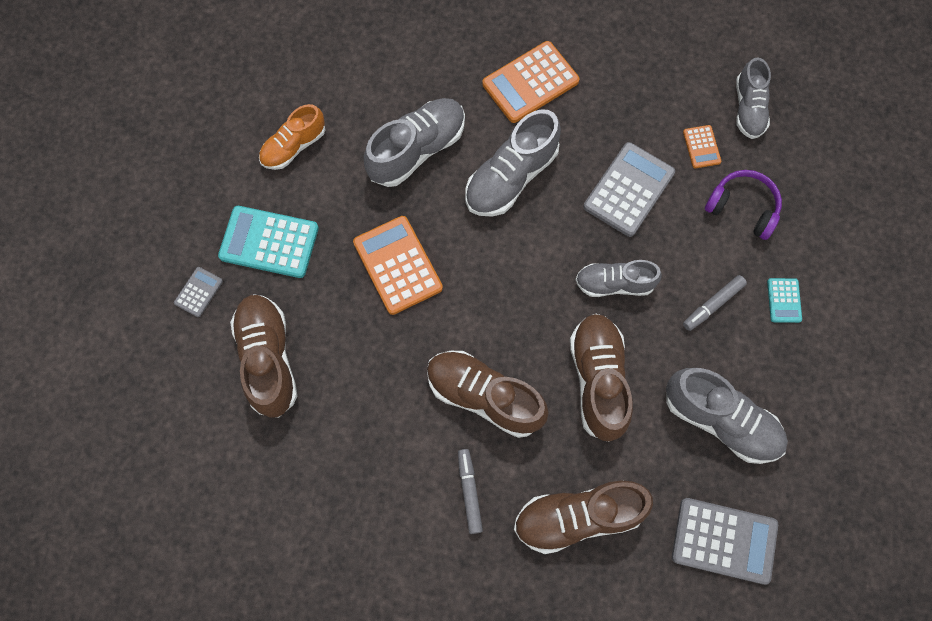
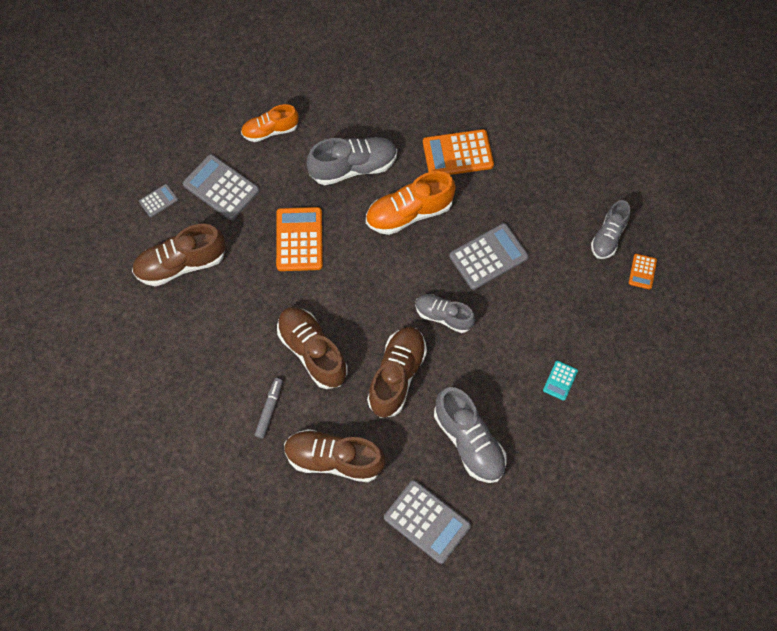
camera: 25 degrees right, 5 degrees down
turquoise calculator [218,206,319,278] -> grey calculator [183,154,259,220]
brown shoe [230,294,297,418] -> brown shoe turned 120 degrees counterclockwise [132,224,225,286]
grey shoe [466,109,561,217] -> orange shoe [366,171,456,235]
orange calculator [683,125,721,168] -> orange calculator moved to [629,254,657,290]
grey marker [683,275,747,331] -> none
purple headphones [705,170,782,240] -> none

